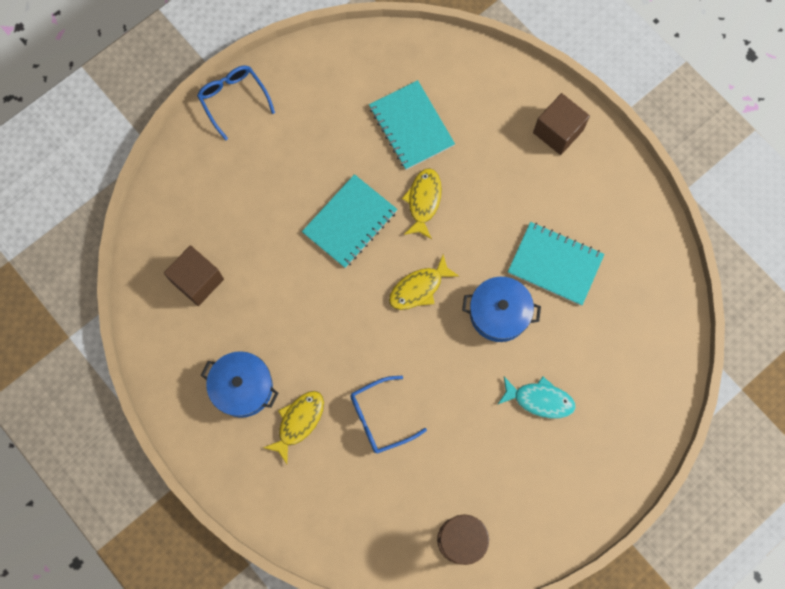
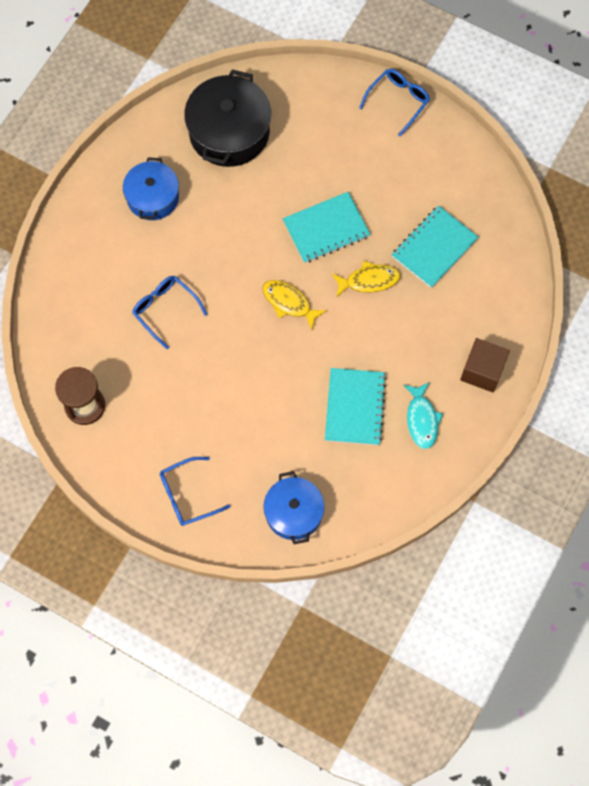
camera: 70 degrees right, 5 degrees down
brown cube [164,245,224,306] -> black pot [184,70,271,167]
yellow fish [263,391,324,464] -> none
turquoise notebook [302,174,398,268] -> turquoise notebook turned 45 degrees counterclockwise [283,192,371,263]
blue pot [462,277,541,342] -> blue pot moved to [263,471,325,544]
turquoise fish [497,377,576,419] -> turquoise fish moved to [404,382,443,449]
none -> blue glasses [160,457,231,526]

